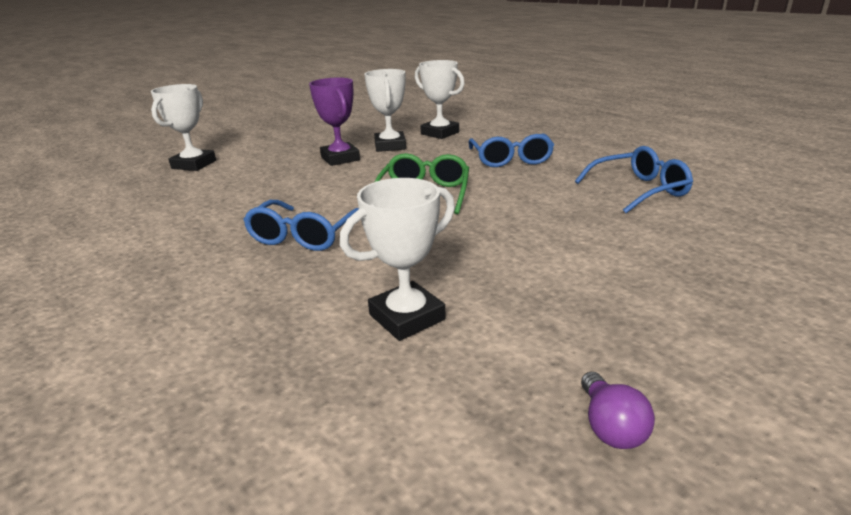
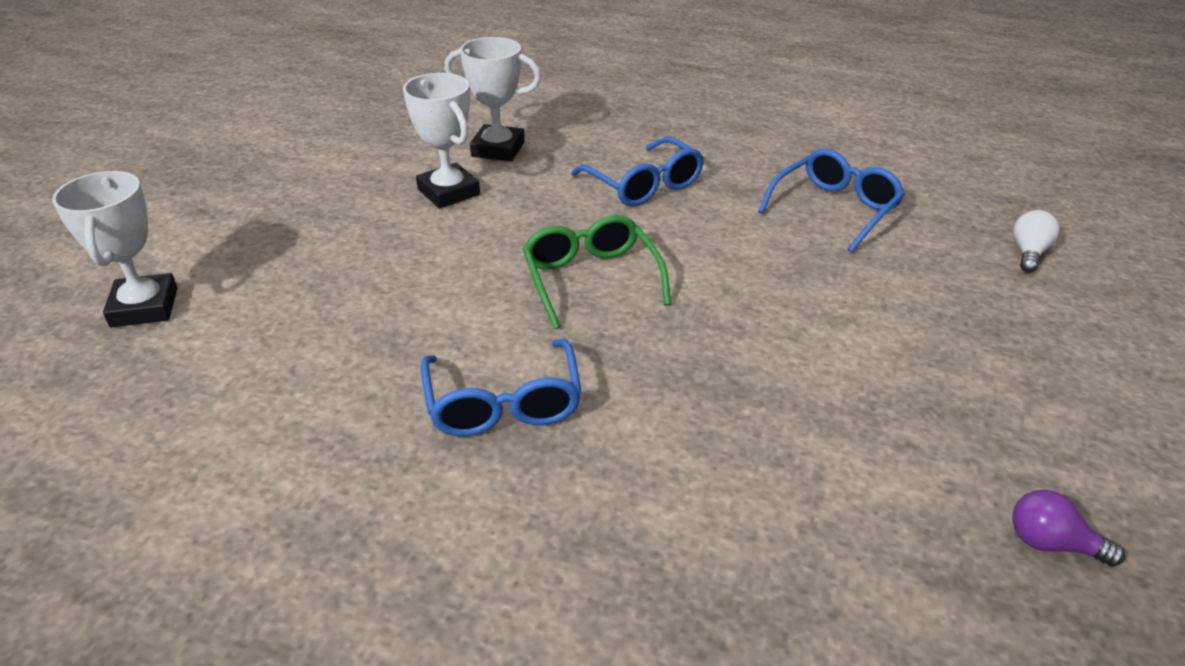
camera: 30 degrees left, 10 degrees up
purple trophy [309,78,360,166] -> none
white trophy [340,178,455,341] -> none
purple light bulb [581,372,655,449] -> purple light bulb turned 150 degrees clockwise [1012,490,1125,567]
none -> white light bulb [1013,210,1060,272]

